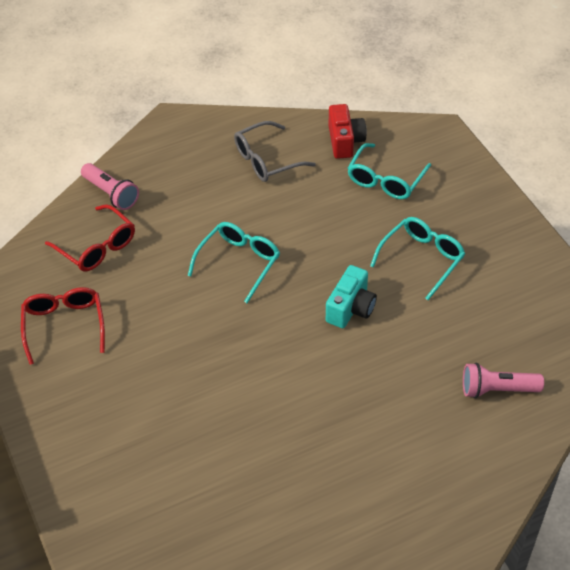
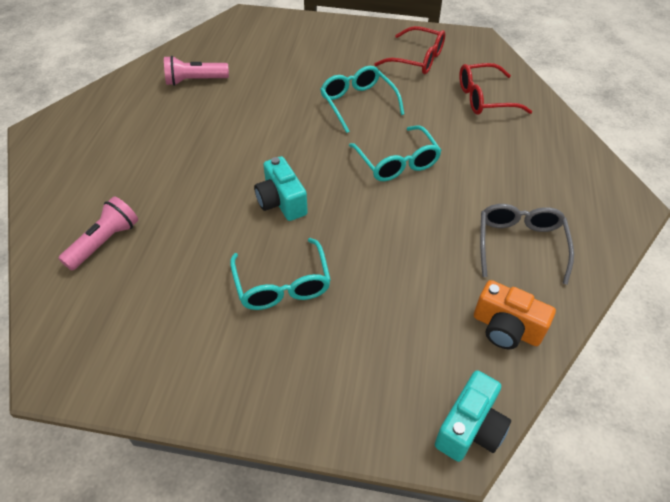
camera: 125 degrees right, 0 degrees up
pink flashlight [81,163,139,210] -> pink flashlight moved to [164,56,229,86]
red camera [329,104,367,159] -> orange camera [474,280,556,349]
turquoise glasses [348,143,431,199] -> turquoise glasses moved to [320,66,404,133]
none -> turquoise camera [435,370,511,462]

